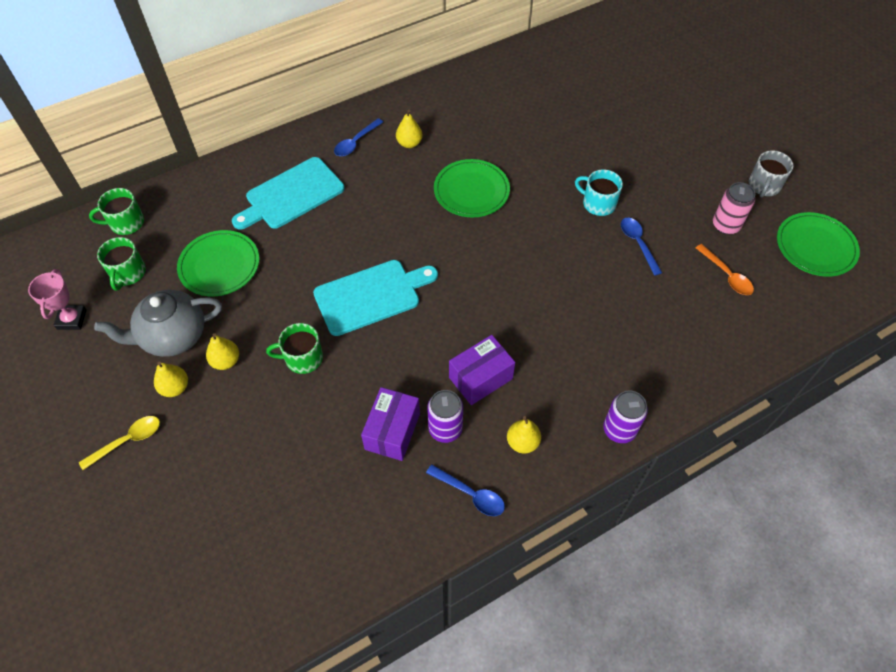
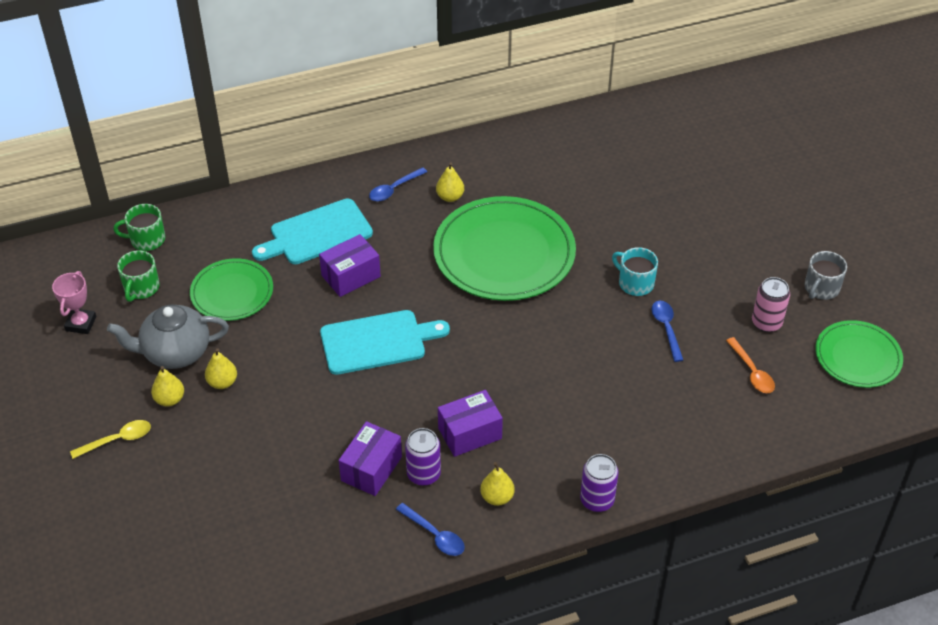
camera: 10 degrees right, 10 degrees down
green mug [266,323,323,374] -> none
green plate [434,159,510,217] -> green plate [433,196,576,301], size x1.76
none -> purple box [319,234,381,297]

